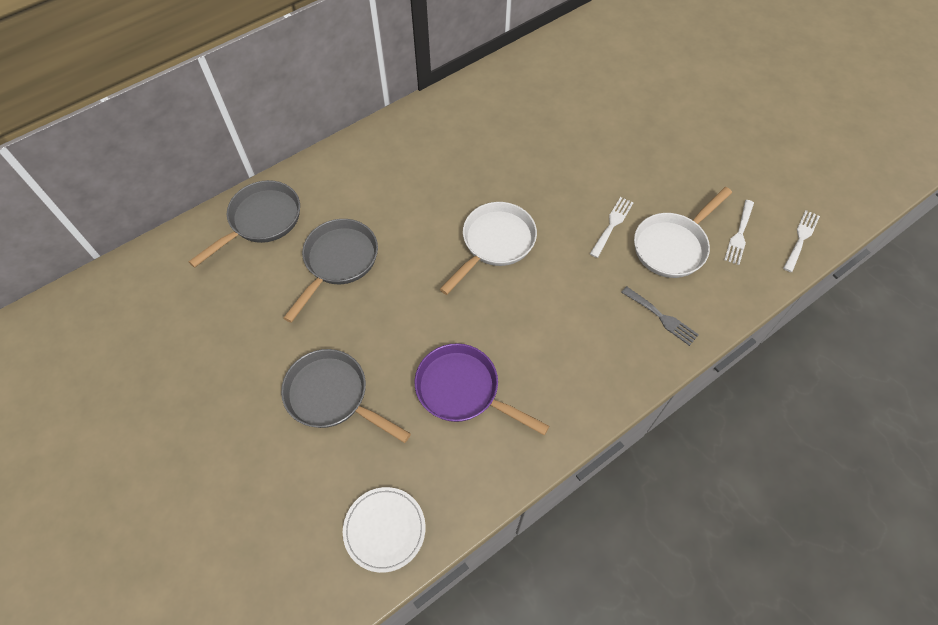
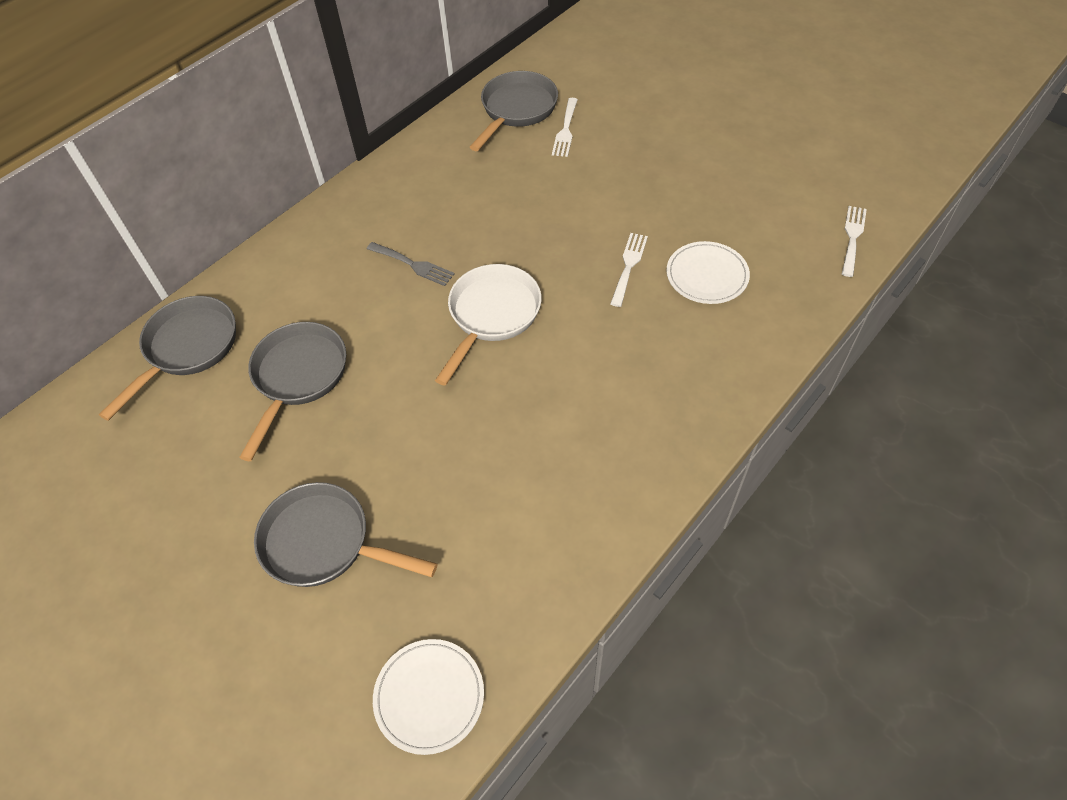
camera: 10 degrees left, 5 degrees down
purple pan [415,343,549,435] -> none
grey fork [621,286,699,346] -> grey fork moved to [367,242,455,286]
white pan [634,187,732,278] -> white plate [666,241,750,304]
white fork [724,200,754,265] -> white fork moved to [552,98,578,157]
none -> grey pan [470,71,558,151]

